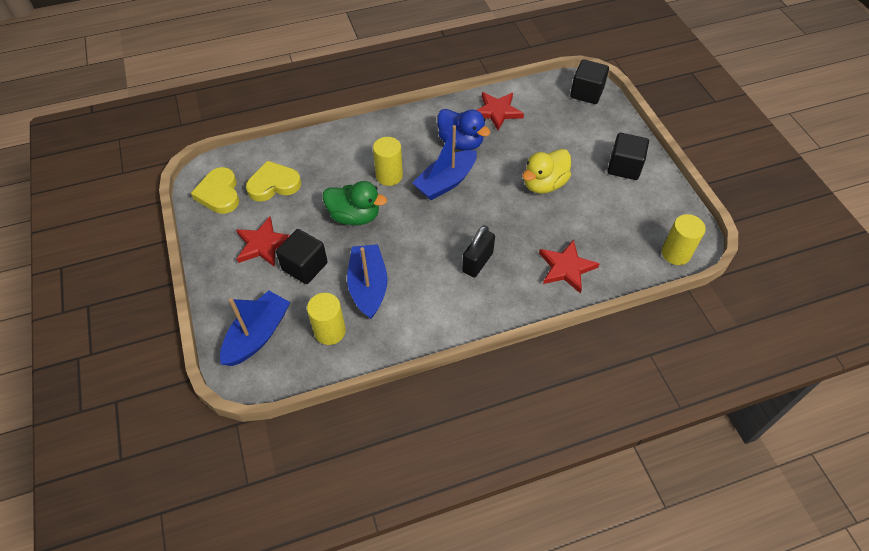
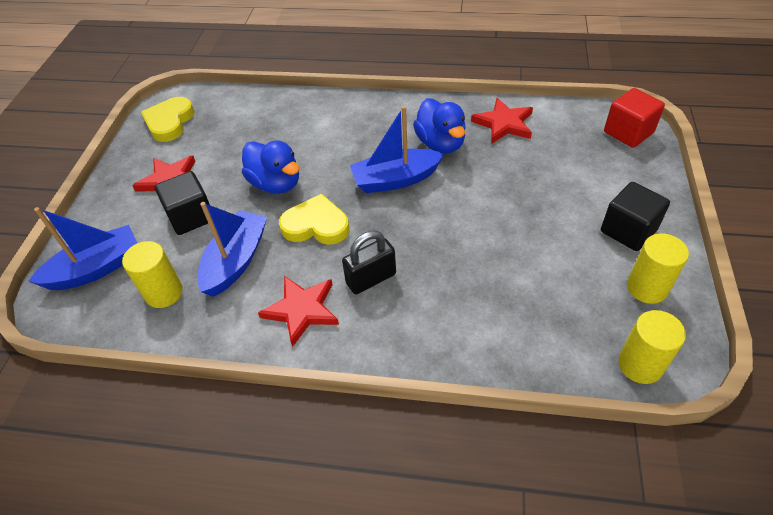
camera: 30 degrees right, 5 degrees down
yellow heart [246,161,301,202] -> yellow heart moved to [279,194,349,245]
green duck [322,181,387,226] -> blue duck [242,140,300,194]
yellow cylinder [373,137,403,186] -> yellow cylinder moved to [627,233,689,304]
yellow duck [522,149,571,194] -> none
red star [539,239,600,294] -> red star moved to [258,276,339,347]
black cube [570,59,609,104] -> red cube [604,88,665,148]

